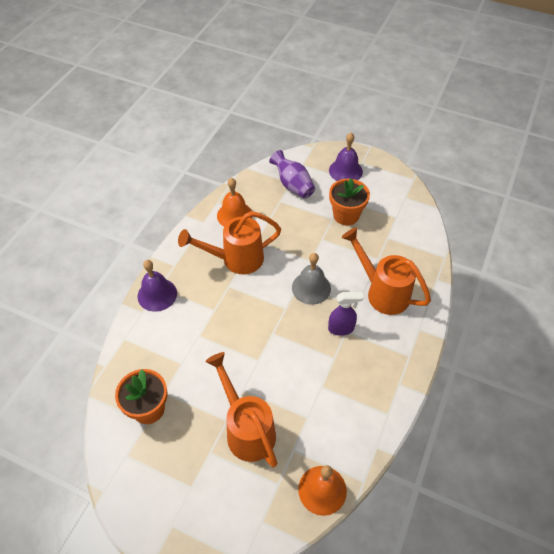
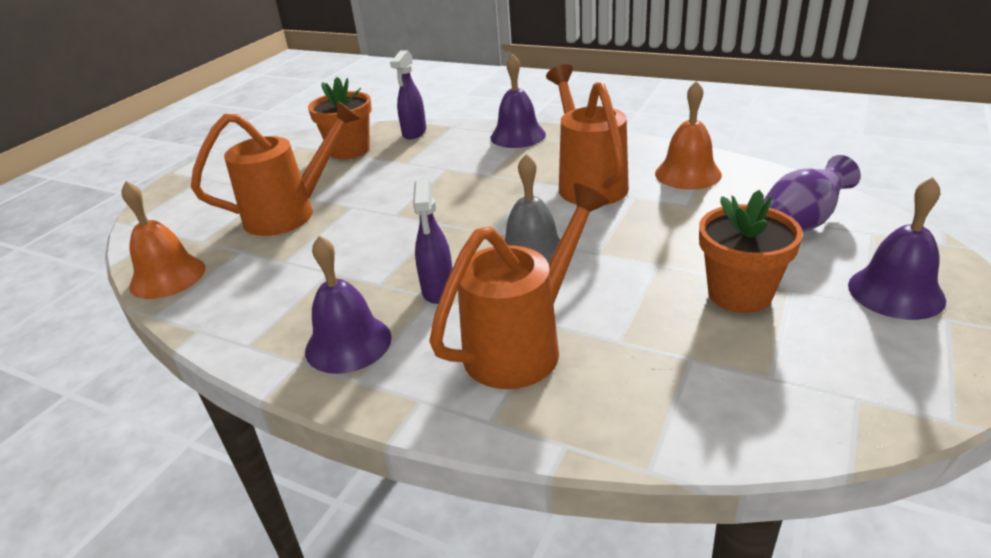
camera: 95 degrees right, 20 degrees down
none -> purple bell [305,235,392,374]
none -> purple spray bottle [390,50,426,139]

